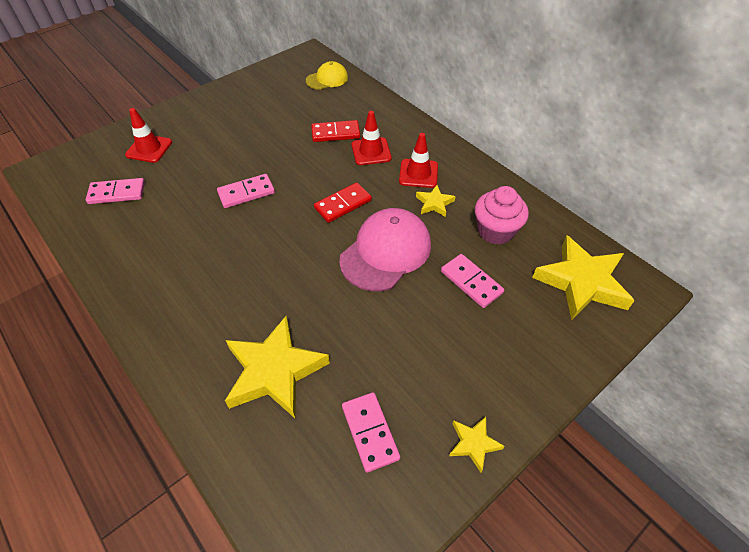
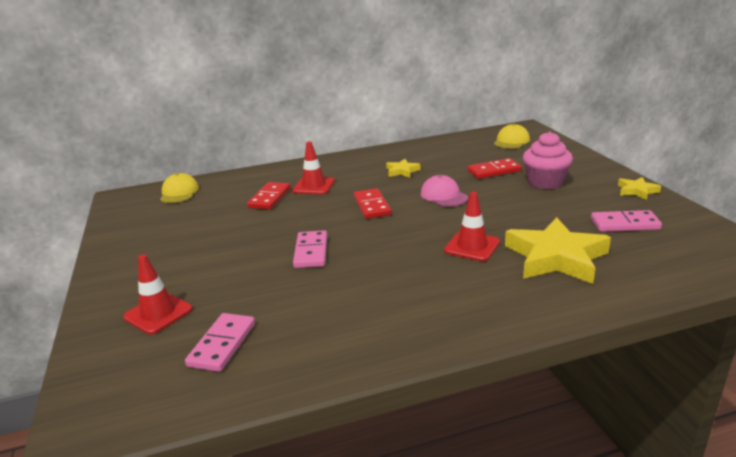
camera: 65 degrees left, 25 degrees down
pink cap [339,208,431,291] -> pink cap [421,175,468,207], size x0.57
red traffic cone [399,133,438,188] -> red traffic cone moved to [444,192,500,261]
pink domino [441,254,504,308] -> red domino [467,158,522,179]
pink cupcake [475,186,529,244] -> pink cupcake moved to [523,131,573,189]
yellow star [532,235,635,320] -> yellow cap [494,124,530,149]

